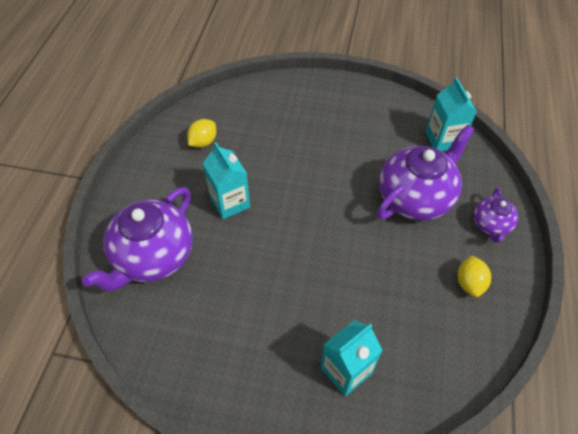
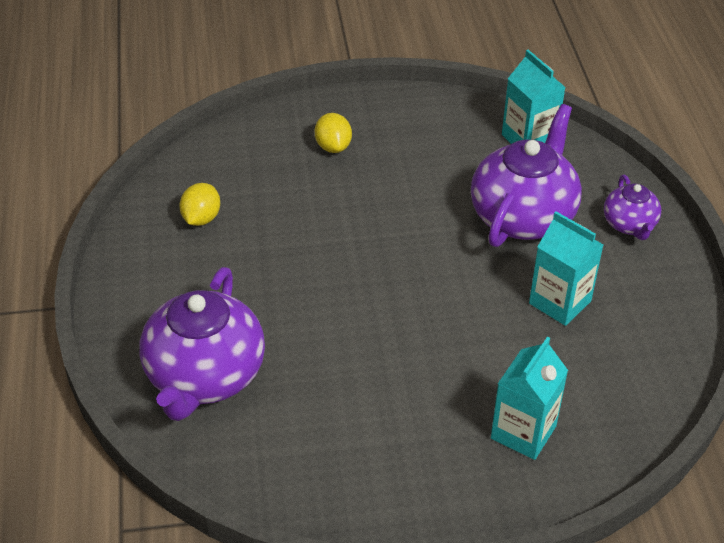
camera: 20 degrees left, 10 degrees down
turquoise carton [203,142,250,219] -> turquoise carton moved to [529,211,604,326]
yellow lemon [458,256,491,297] -> yellow lemon moved to [315,113,352,153]

